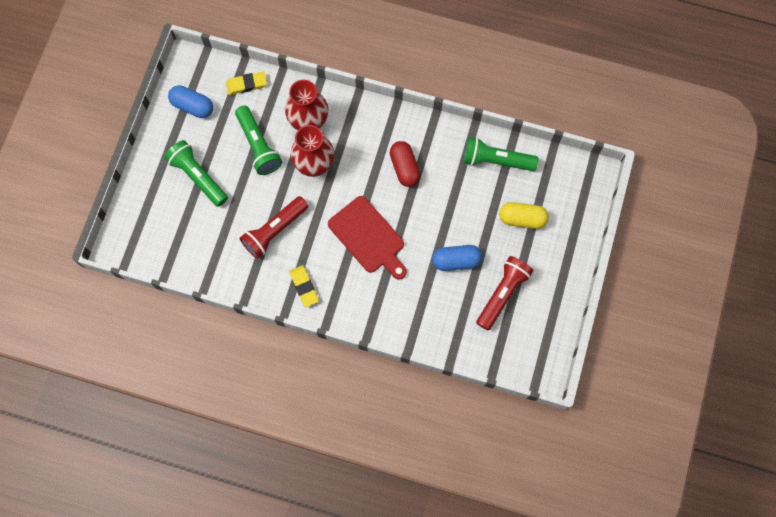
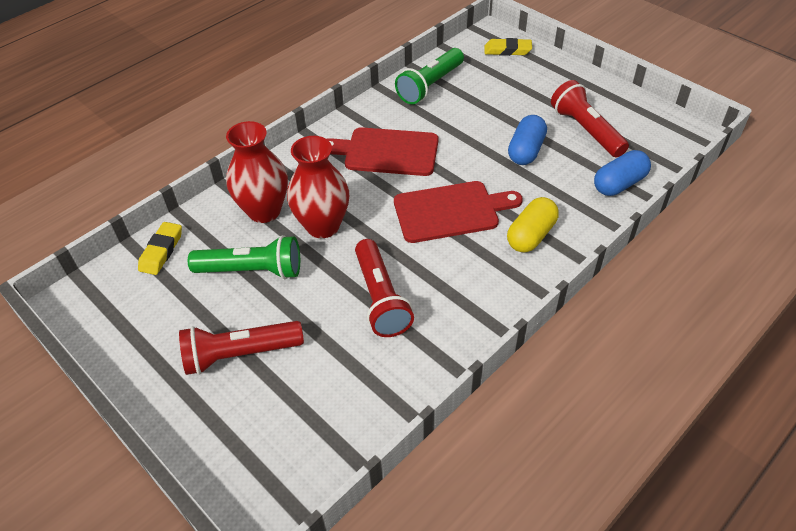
camera: 60 degrees left, 25 degrees down
green flashlight [164,140,228,207] -> red flashlight [179,321,304,375]
blue capsule [168,85,213,118] -> blue capsule moved to [594,150,651,196]
yellow eraser [289,265,319,307] -> yellow eraser moved to [485,38,532,56]
red capsule [390,141,421,187] -> red cutting board [327,127,439,176]
yellow capsule [499,202,549,229] -> yellow capsule moved to [507,197,559,253]

